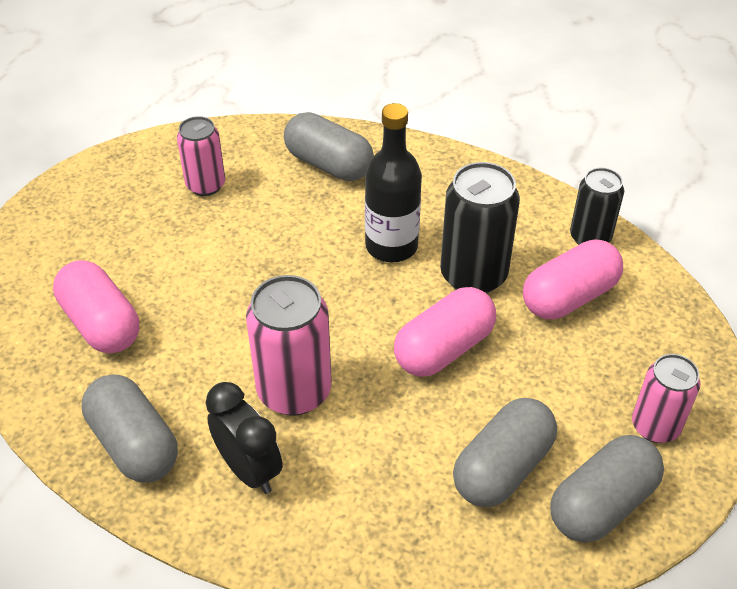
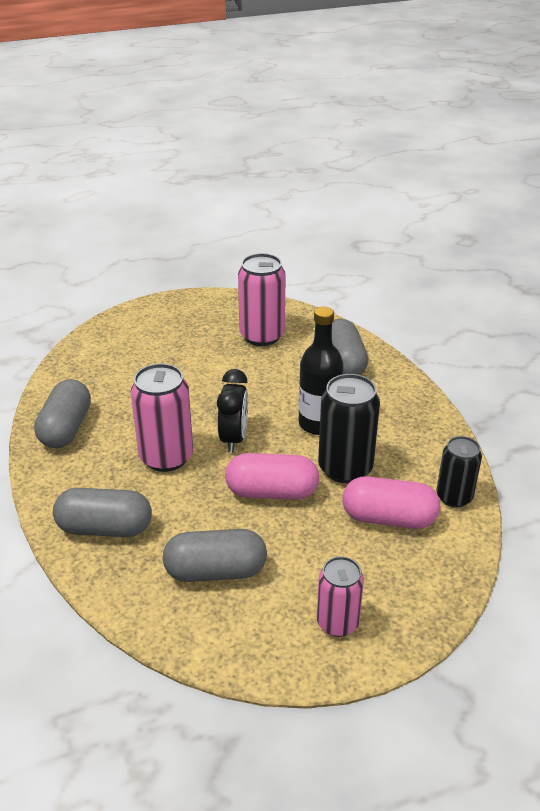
camera: 45 degrees right, 10 degrees down
pink capsule [53,260,139,353] -> none
pink can [177,116,225,196] -> pink can [238,253,286,346], size x1.55
black clock [206,382,283,494] -> black clock moved to [217,369,248,453]
grey capsule [550,435,664,543] -> grey capsule moved to [53,488,152,537]

